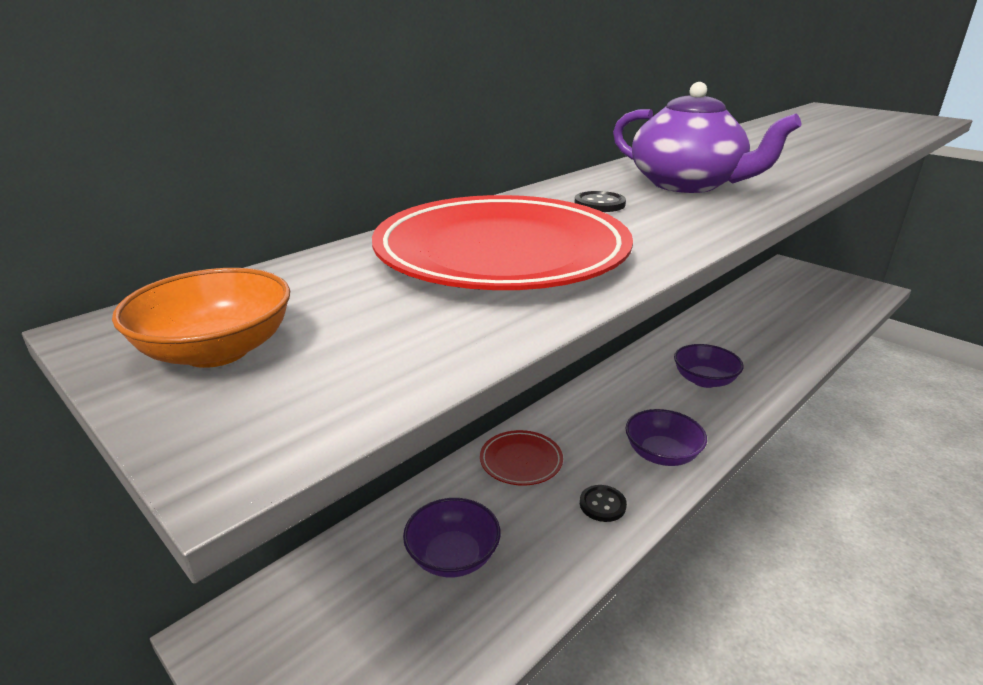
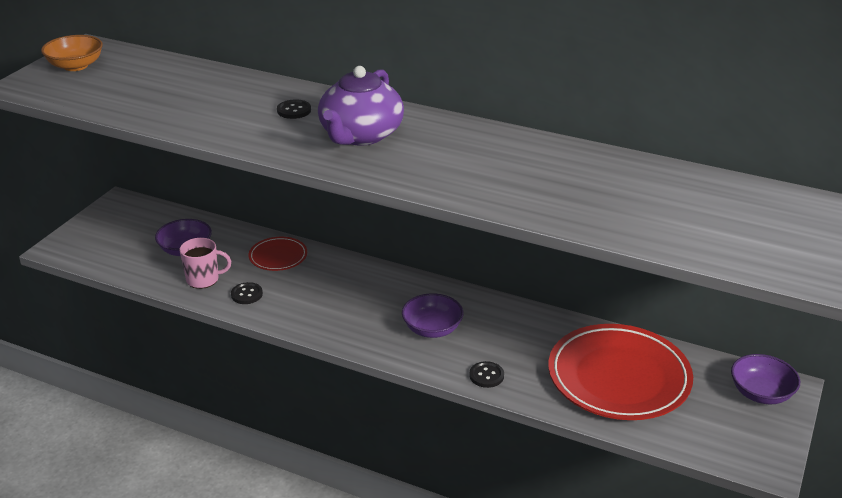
camera: 70 degrees right, 5 degrees up
red plate [372,195,633,290] -> red plate moved to [548,324,693,420]
purple bowl [625,409,707,466] -> purple bowl moved to [731,354,800,404]
none -> pink mug [180,238,231,289]
none -> black button [469,361,504,388]

